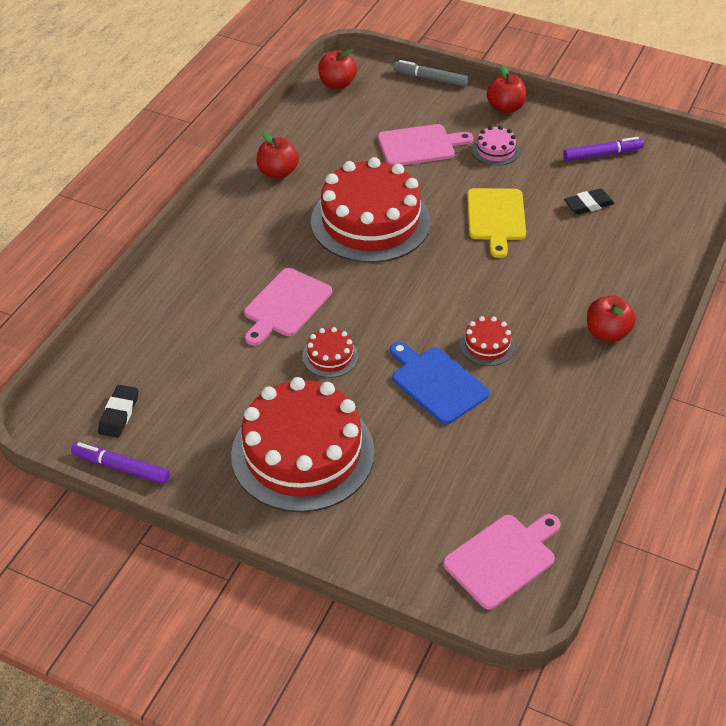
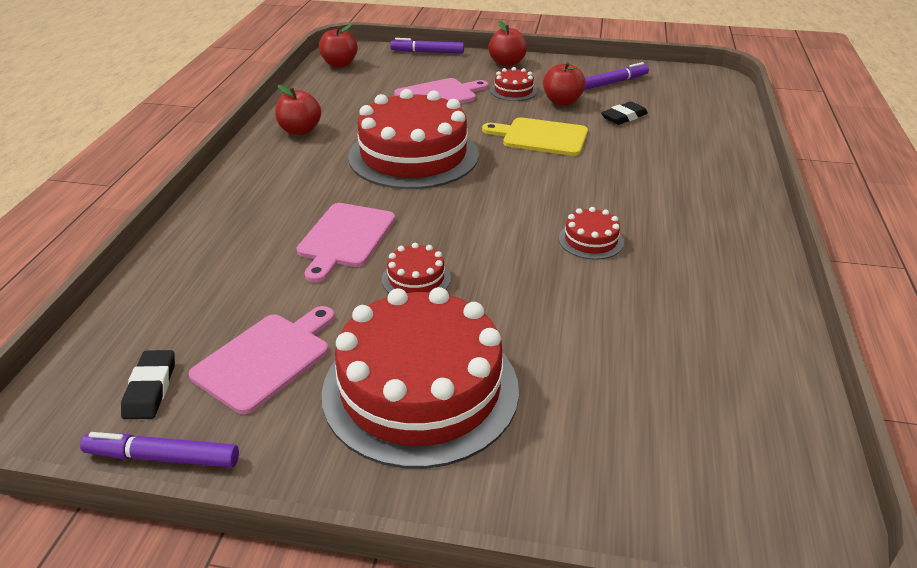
camera: 15 degrees left, 10 degrees down
blue cutting board [390,342,490,425] -> none
grey marker [393,60,468,87] -> purple marker [390,38,464,54]
pink cutting board [443,514,561,610] -> pink cutting board moved to [189,306,335,414]
yellow cutting board [467,188,526,258] -> yellow cutting board turned 120 degrees clockwise [482,117,588,156]
pink cake [472,126,520,166] -> red cake [490,67,537,101]
red apple [587,296,636,342] -> red apple moved to [543,62,586,106]

